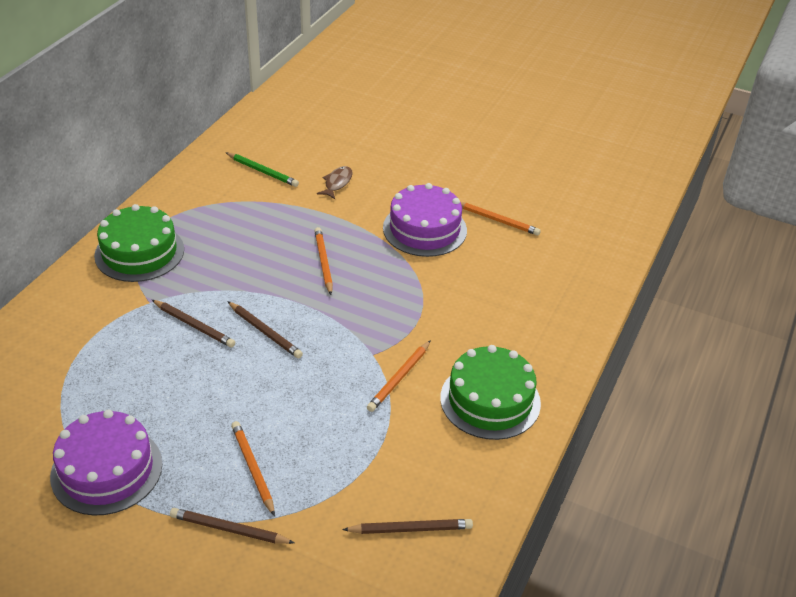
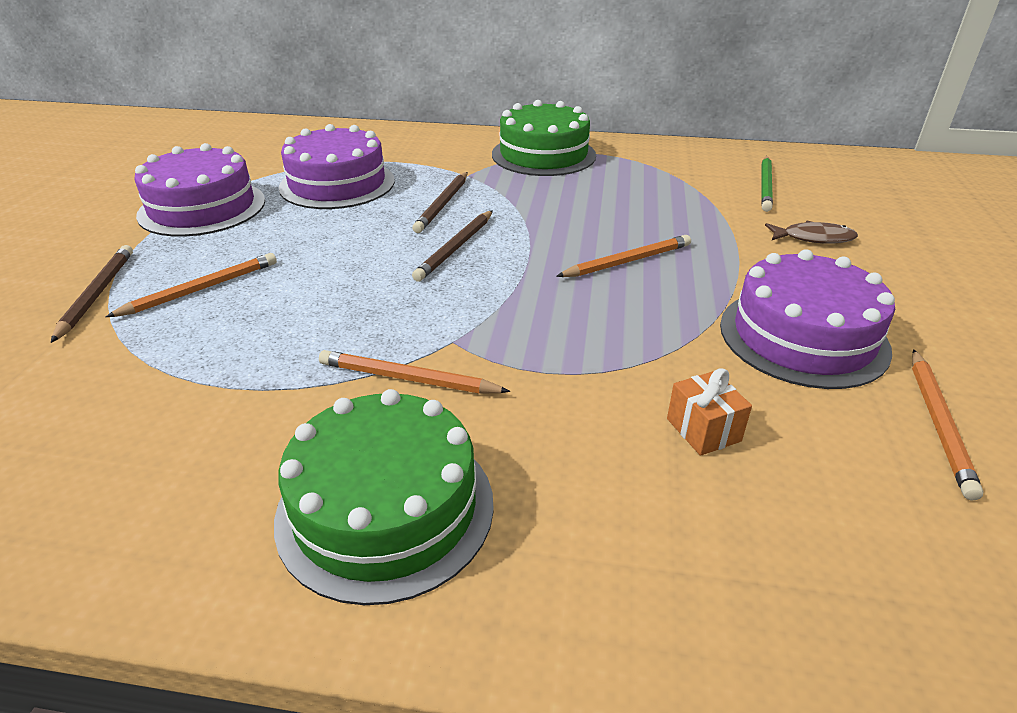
camera: 75 degrees right, 5 degrees down
brown pencil [342,519,473,534] -> none
none -> purple cake [279,124,395,209]
none -> orange gift [667,368,752,456]

